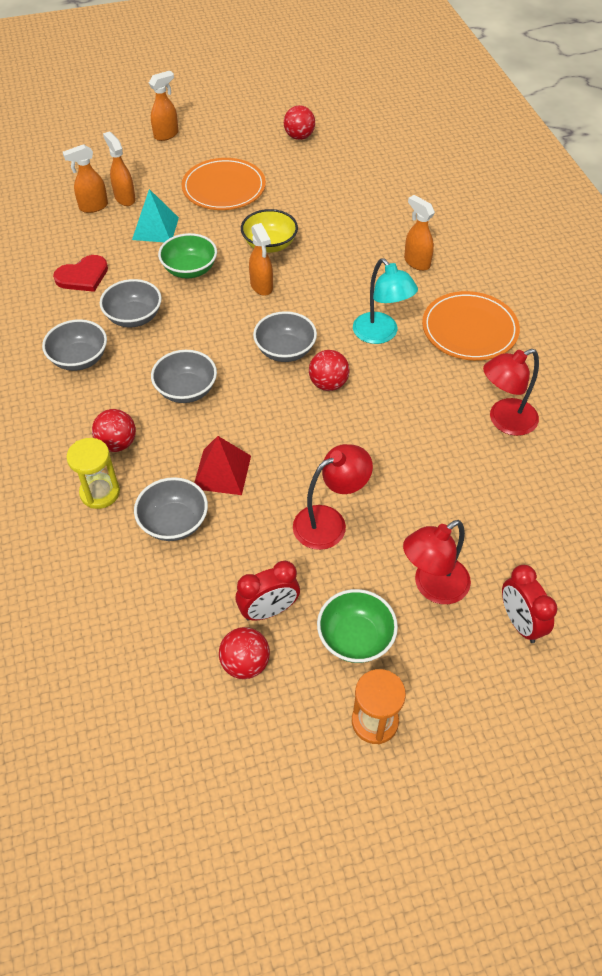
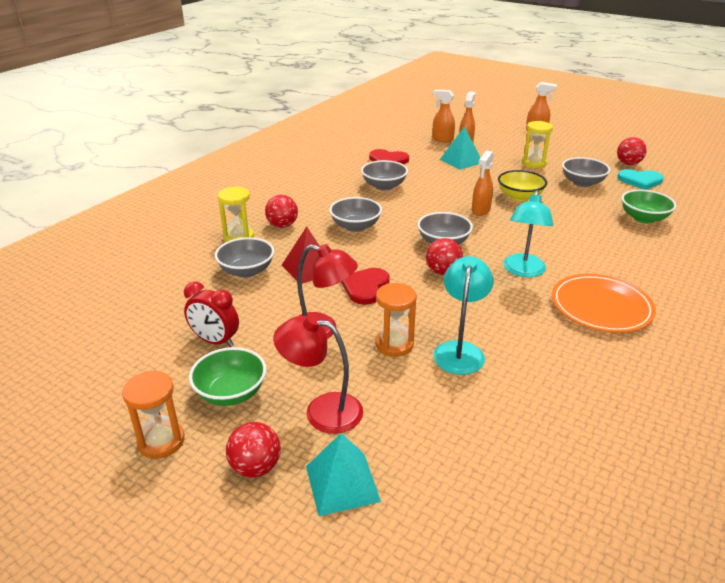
camera: 50 degrees right, 20 degrees down
grey bowl [42,319,107,371] -> grey bowl moved to [562,157,610,187]
green bowl [158,233,217,278] -> green bowl moved to [621,190,676,223]
orange plate [182,158,266,210] -> yellow hourglass [522,121,553,168]
red ball [219,627,270,679] -> red ball moved to [226,422,281,478]
orange spray bottle [404,195,435,271] -> none
red lamp [483,349,539,436] -> none
red clock [502,565,557,643] -> turquoise pyramid [306,433,381,516]
none -> red heart [341,268,390,305]
none -> orange hourglass [375,283,417,357]
none -> turquoise lamp [433,256,494,375]
none -> turquoise heart [617,169,664,190]

